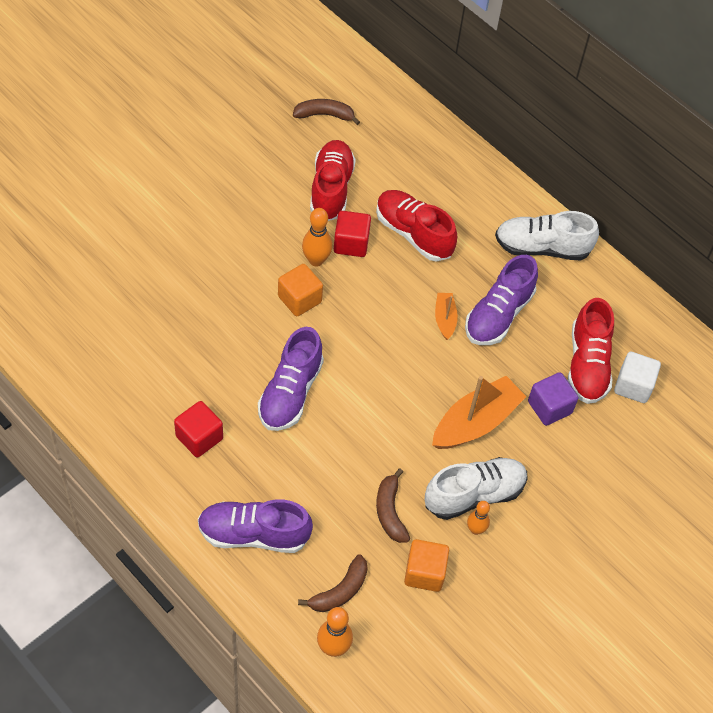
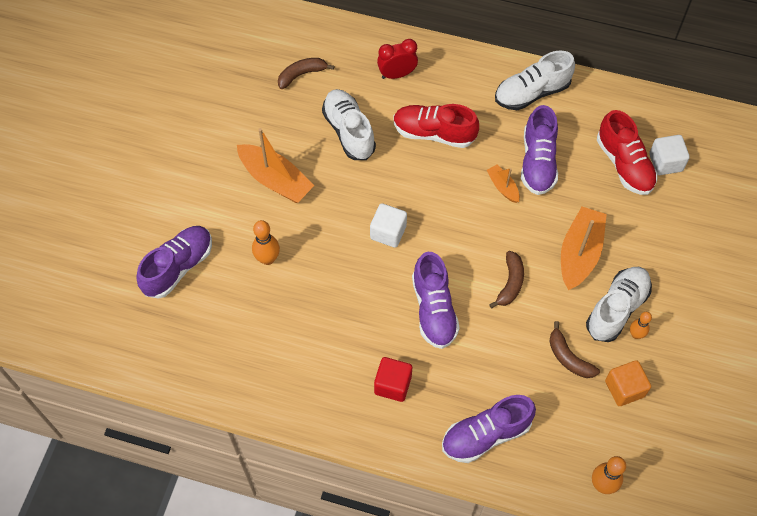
camera: 25 degrees left, 5 degrees up
orange cube [278,264,323,316] -> white cube [370,203,407,248]
brown banana [298,554,368,612] -> brown banana moved to [489,251,524,308]
orange bowling pin [302,208,332,266] -> orange bowling pin moved to [252,220,280,265]
red shoe [310,140,356,221] -> white shoe [322,89,376,160]
red cube [334,211,371,257] -> none
purple cube [528,372,578,426] -> none
none -> purple shoe [136,226,212,299]
none -> orange boat [237,128,315,203]
none -> red clock [377,39,418,79]

